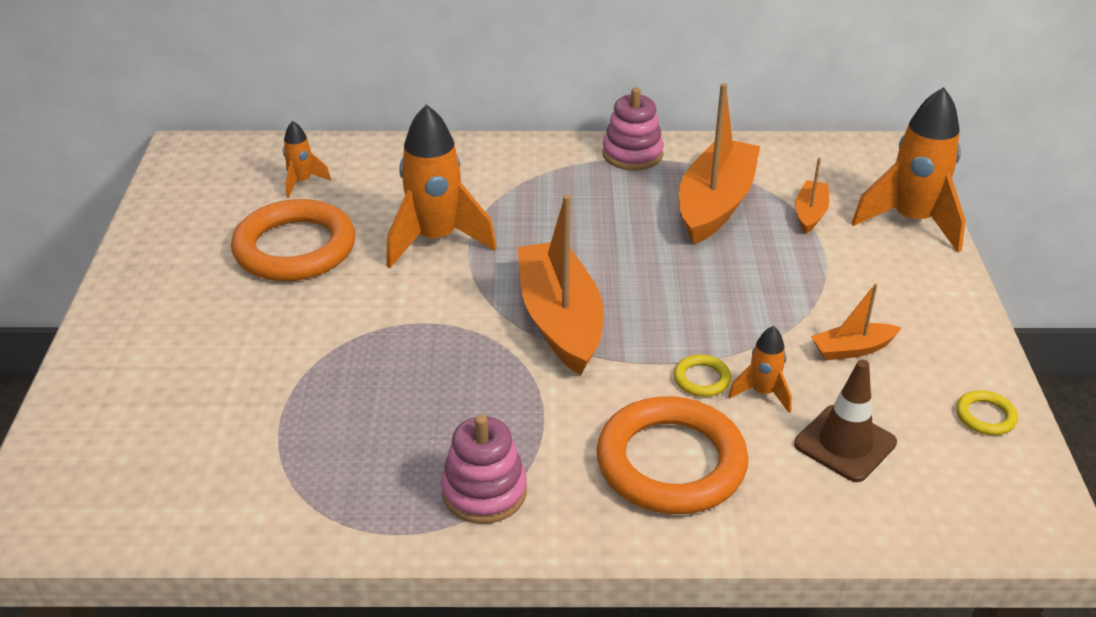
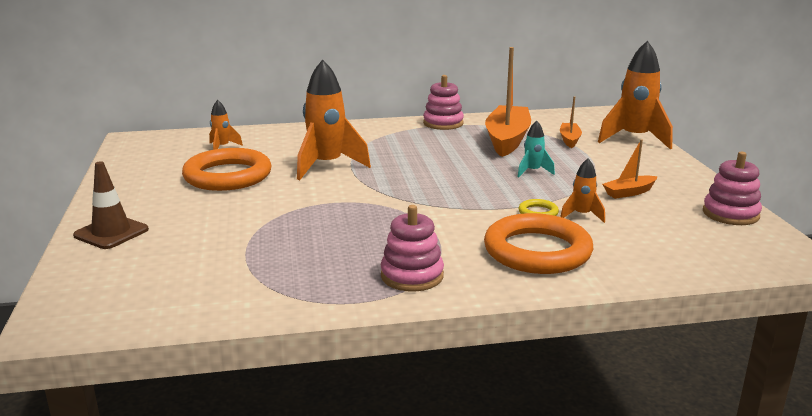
camera: 10 degrees left, 15 degrees down
orange boat [518,195,604,375] -> none
brown traffic cone [794,360,897,482] -> brown traffic cone moved to [73,161,149,249]
yellow ring [956,390,1018,435] -> pink stacking toy [703,152,762,225]
none -> turquoise rocket [517,120,555,177]

